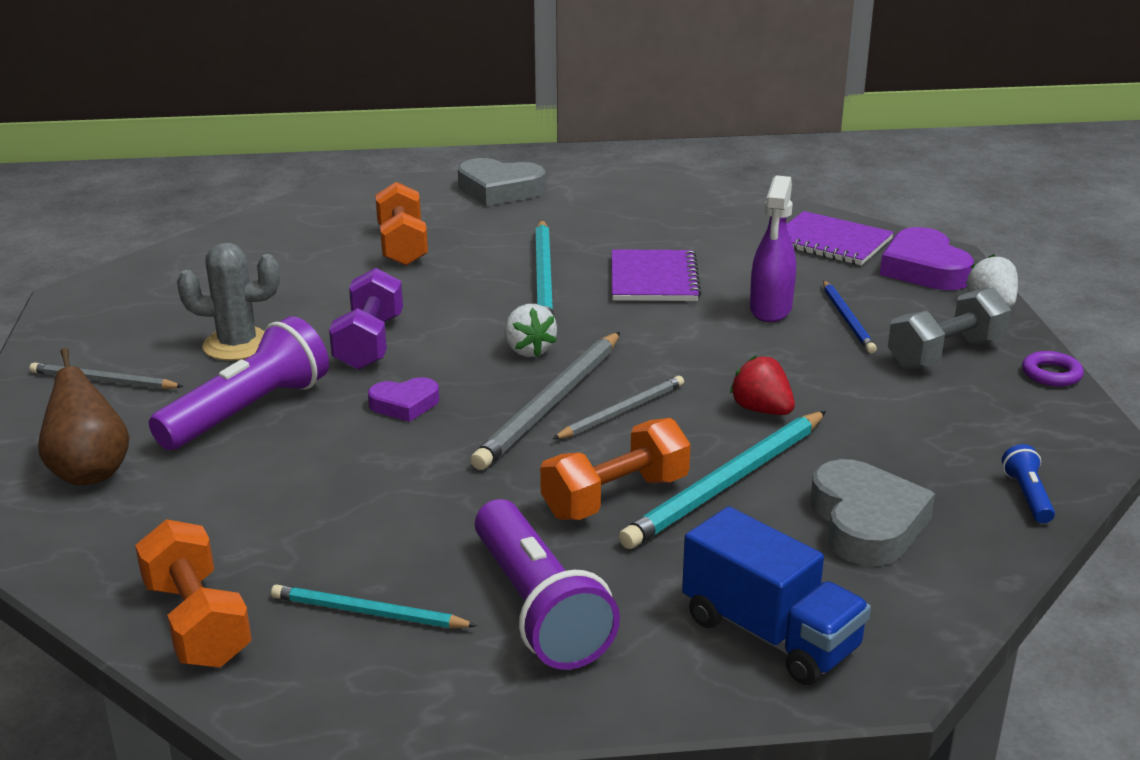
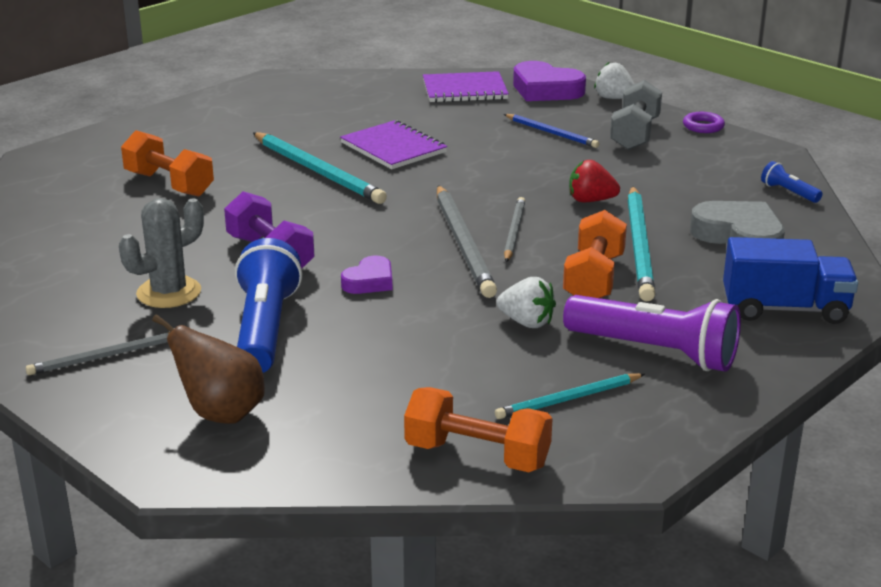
camera: 40 degrees left, 0 degrees up
purple flashlight [149,316,329,450] -> blue flashlight [235,238,302,373]
grey heart [458,158,546,206] -> none
white strawberry [505,304,557,357] -> white strawberry moved to [496,277,556,328]
purple spray bottle [750,175,796,322] -> none

